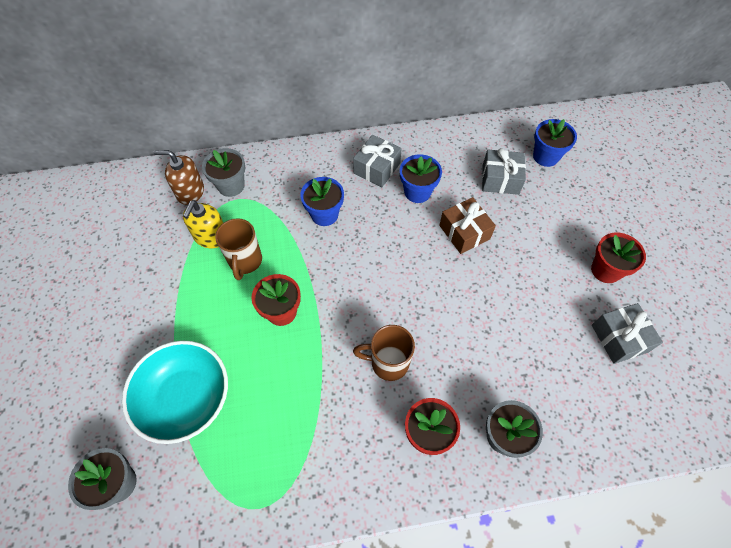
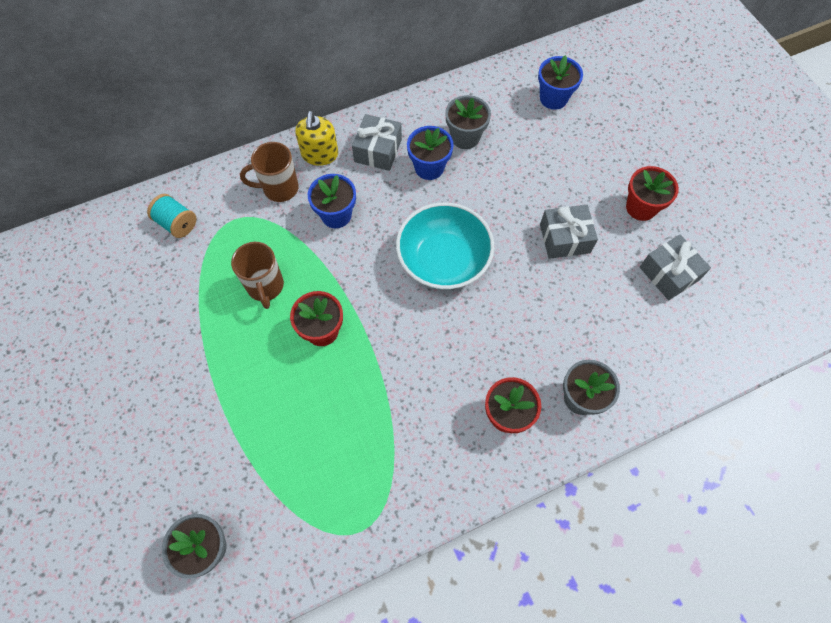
camera: 15 degrees left, 5 degrees up
turquoise bowl [122,340,228,444] -> turquoise bowl moved to [396,202,494,289]
brown soap dispenser [154,150,204,205] -> turquoise spool [147,194,196,238]
yellow soap dispenser [183,200,223,248] -> yellow soap dispenser moved to [295,111,338,166]
grey flower pot [202,148,245,197] -> grey flower pot moved to [445,95,491,149]
brown mug [353,325,415,381] -> brown mug moved to [240,142,299,202]
brown gift [439,197,496,254] -> none
grey gift [482,148,526,195] -> grey gift moved to [540,205,598,259]

